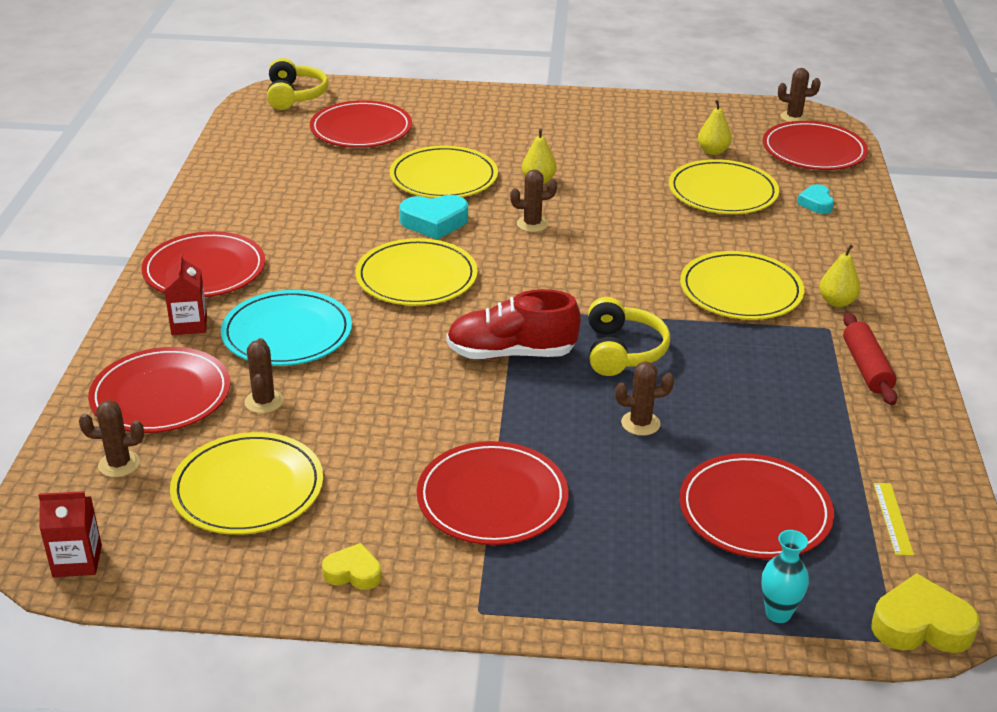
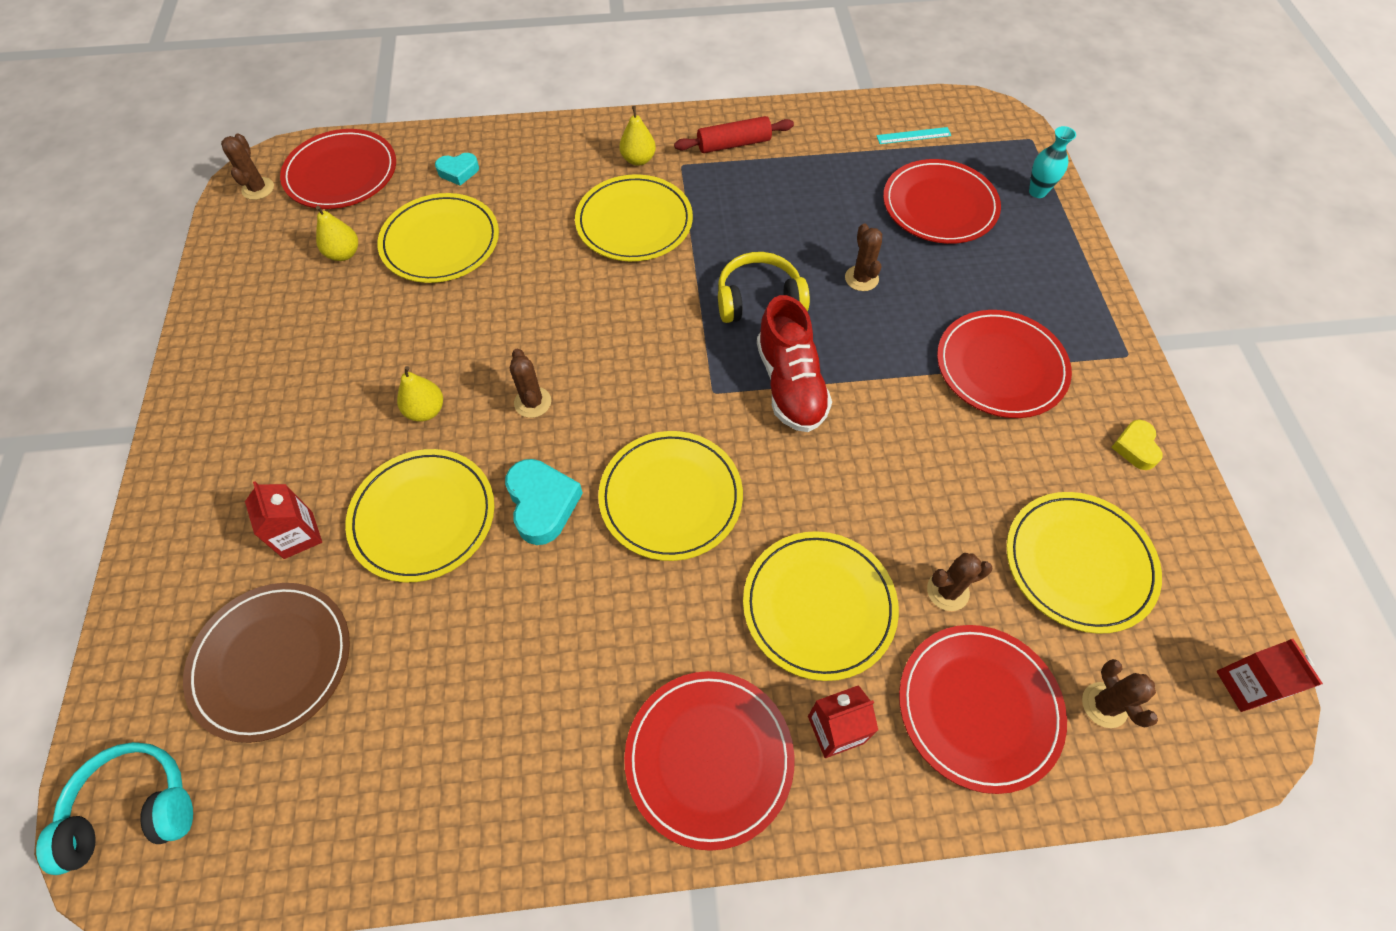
camera: 100 degrees left, 25 degrees up
turquoise plate [221,290,352,366] -> yellow plate [743,531,899,681]
yellow headphones [267,58,329,110] -> turquoise headphones [36,742,193,875]
red plate [310,100,412,148] -> brown plate [183,583,350,743]
yellow heart [871,573,980,653] -> none
yellow ruler [873,483,914,556] -> turquoise ruler [876,127,951,144]
none -> red carton [245,481,322,559]

